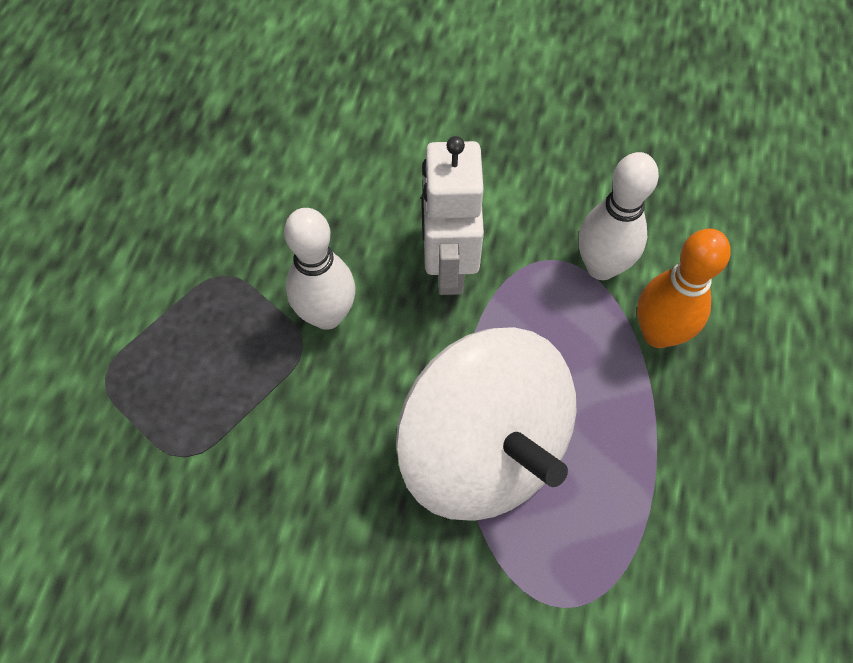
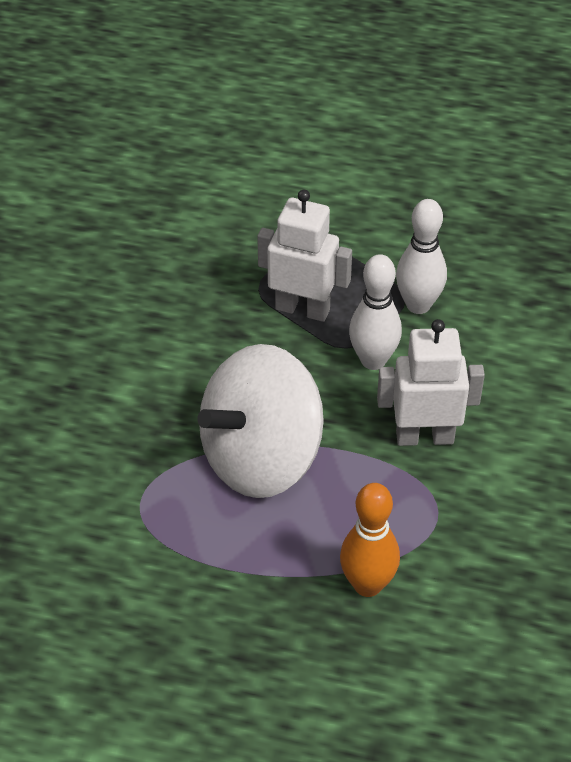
camera: 90 degrees right, 15 degrees down
white bowling pin [579,152,659,280] -> white bowling pin moved to [396,199,447,314]
none -> white robot [257,190,352,322]

